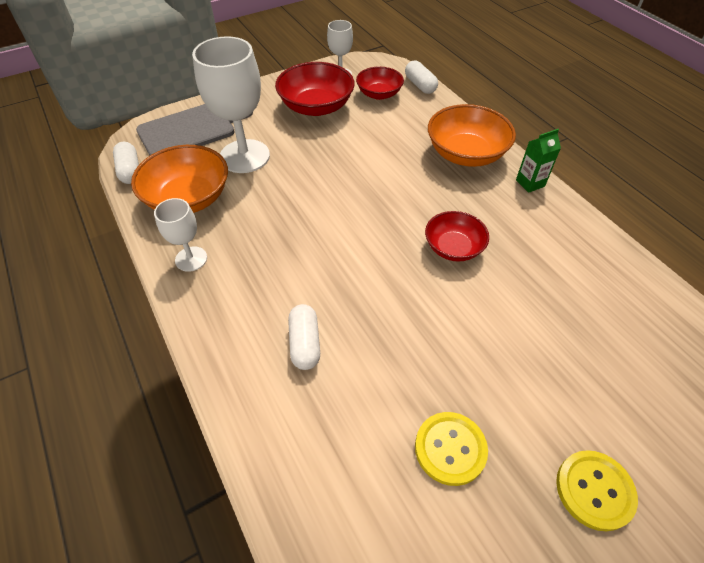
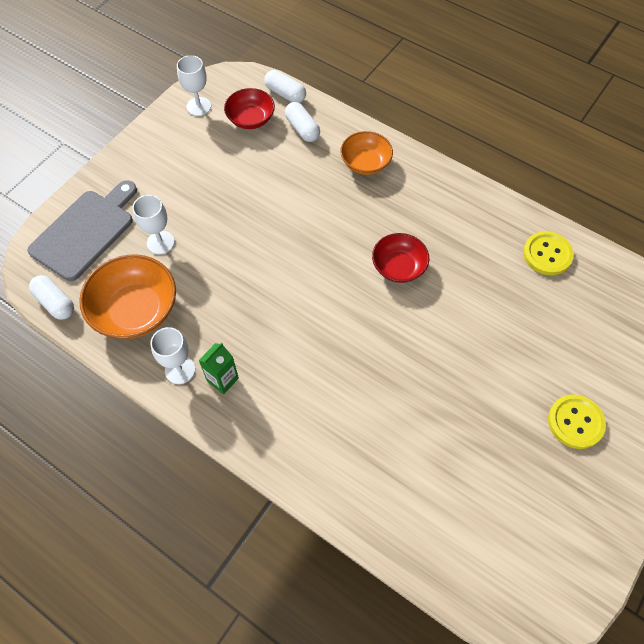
camera: 25 degrees left, 10 degrees up
white goblet [192,36,270,173] -> white goblet [132,195,175,254], size x0.53
red bowl [275,62,355,116] -> none
white capsule [288,304,320,370] -> white capsule moved to [285,102,320,142]
yellow button [415,412,488,486] -> yellow button moved to [523,231,574,275]
orange bowl [428,104,516,167] -> orange bowl [340,131,393,175], size x0.63
green carton [516,129,561,193] -> green carton moved to [198,343,239,395]

